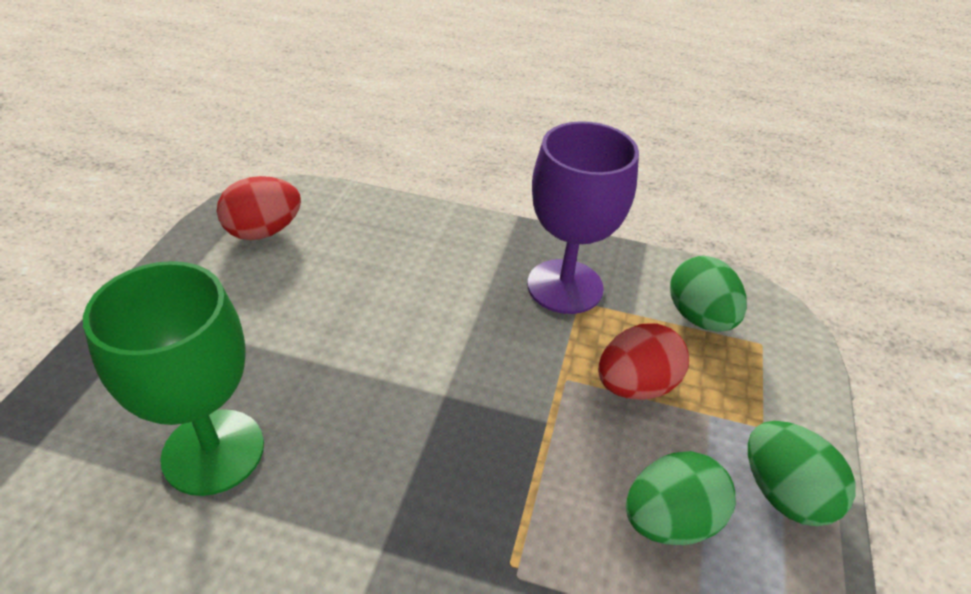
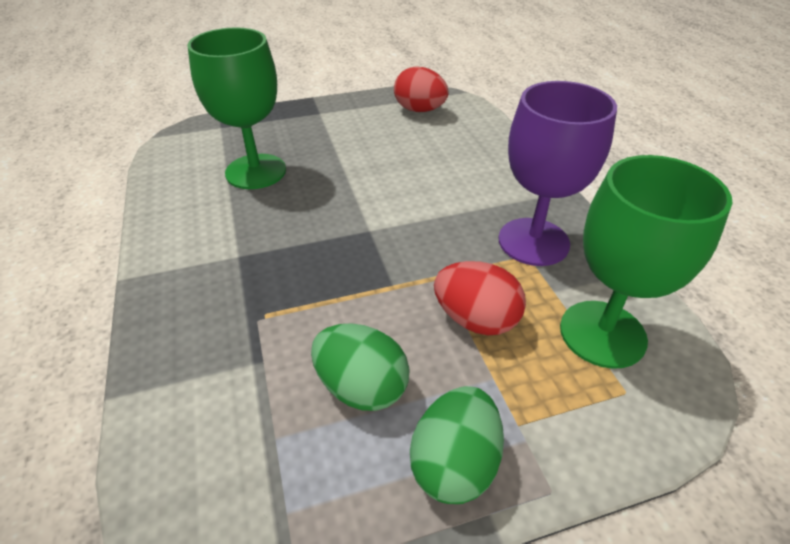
camera: 60 degrees right, 0 degrees up
green egg [670,256,747,332] -> green goblet [560,155,733,369]

